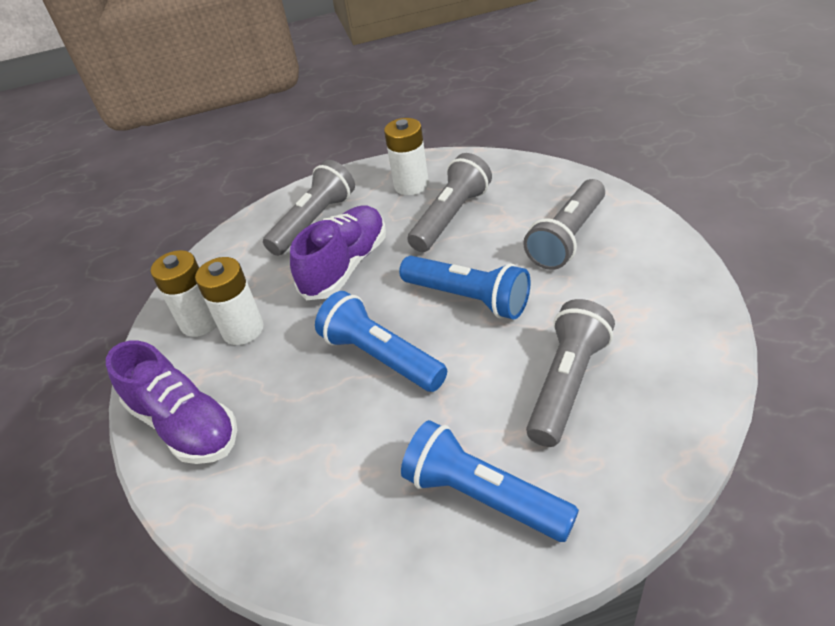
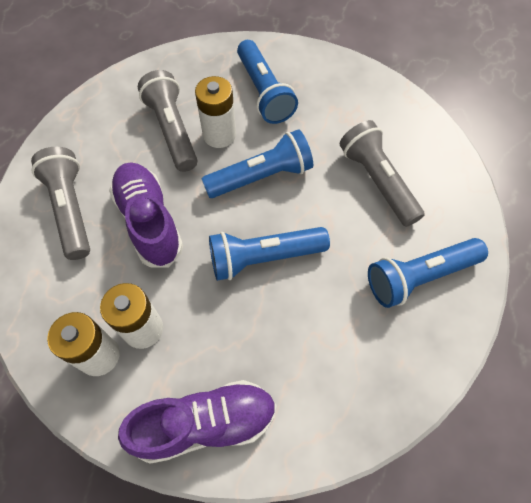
camera: 60 degrees left, 20 degrees up
white battery [384,118,429,195] -> white battery moved to [195,76,236,148]
grey flashlight [523,179,605,270] -> blue flashlight [237,40,298,124]

